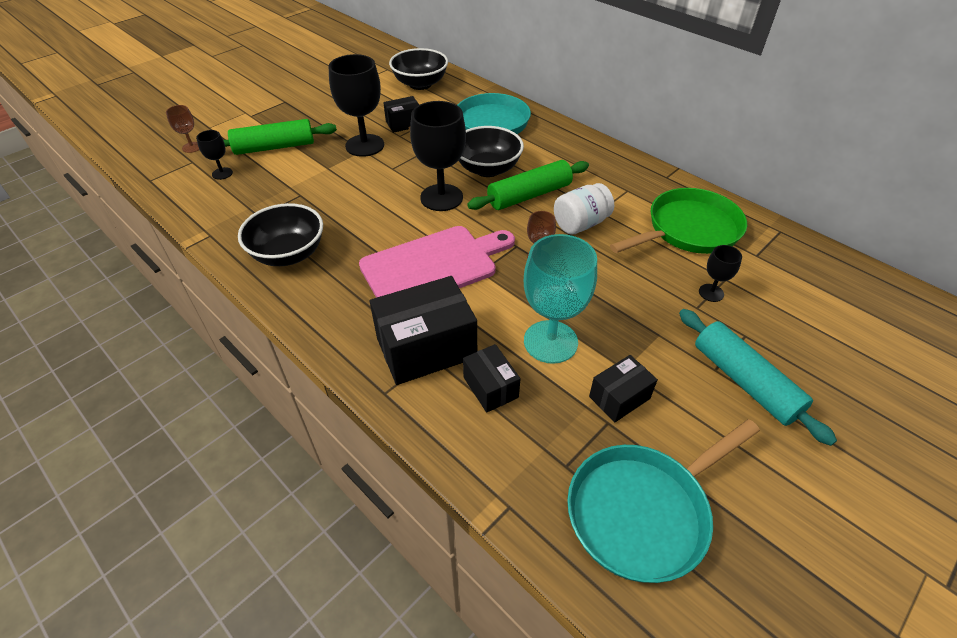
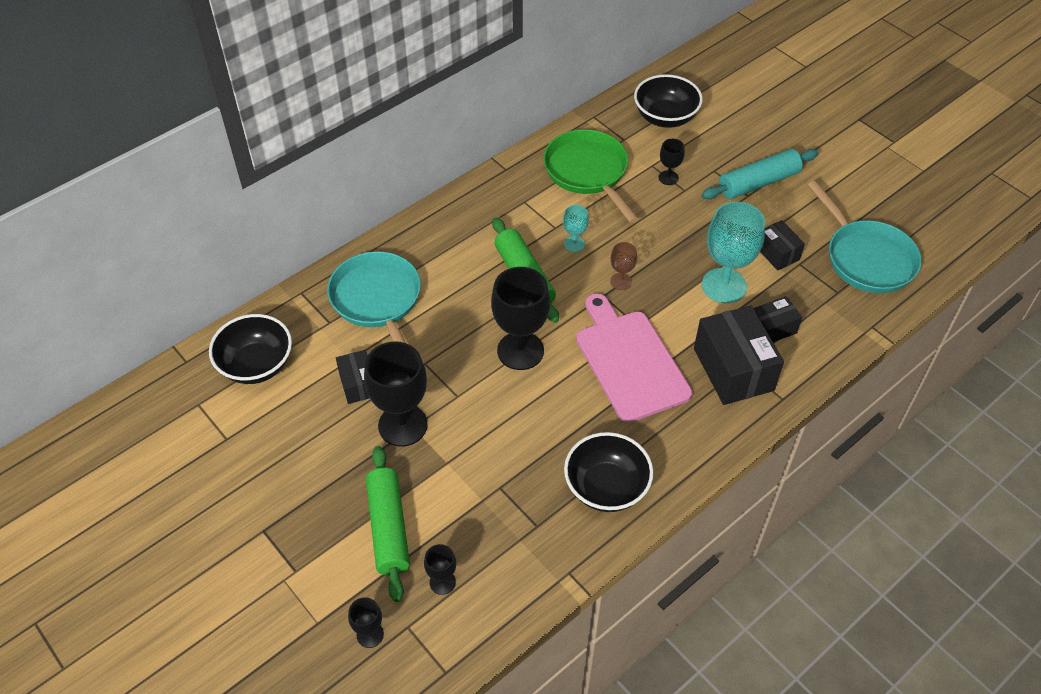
camera: 85 degrees left, 5 degrees up
brown goblet [166,105,199,153] -> black goblet [348,597,384,648]
black bowl [459,126,524,177] -> black bowl moved to [634,74,703,128]
white jar [554,183,614,235] -> turquoise goblet [563,205,589,252]

